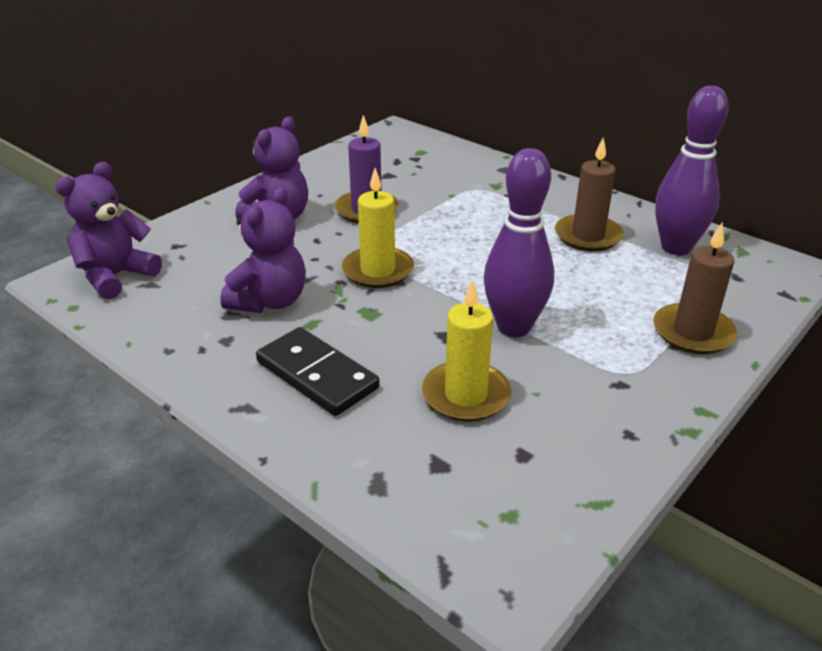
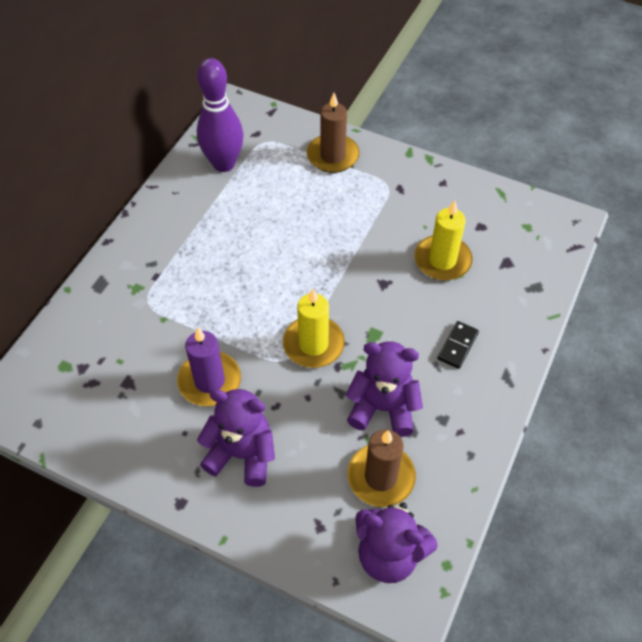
camera: 105 degrees left, 20 degrees up
black domino [256,327,380,416] -> black domino [437,321,479,369], size x0.56
purple bowling pin [484,148,554,337] -> none
brown candle [555,138,624,252] -> brown candle moved to [347,429,416,507]

